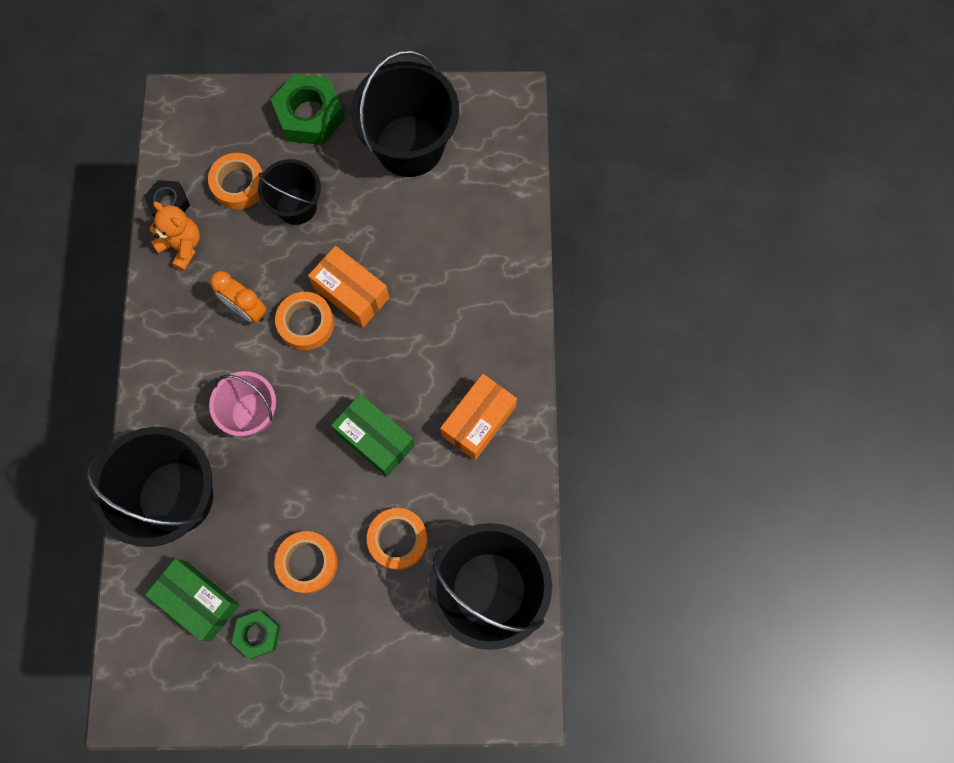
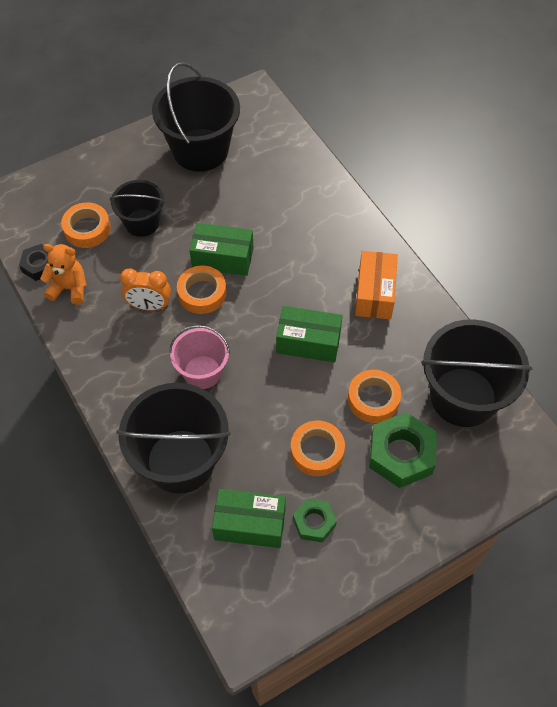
camera: 30 degrees left, 15 degrees down
green nut [270,74,345,145] -> green nut moved to [369,412,437,488]
orange box [308,246,389,327] -> green box [189,223,253,276]

